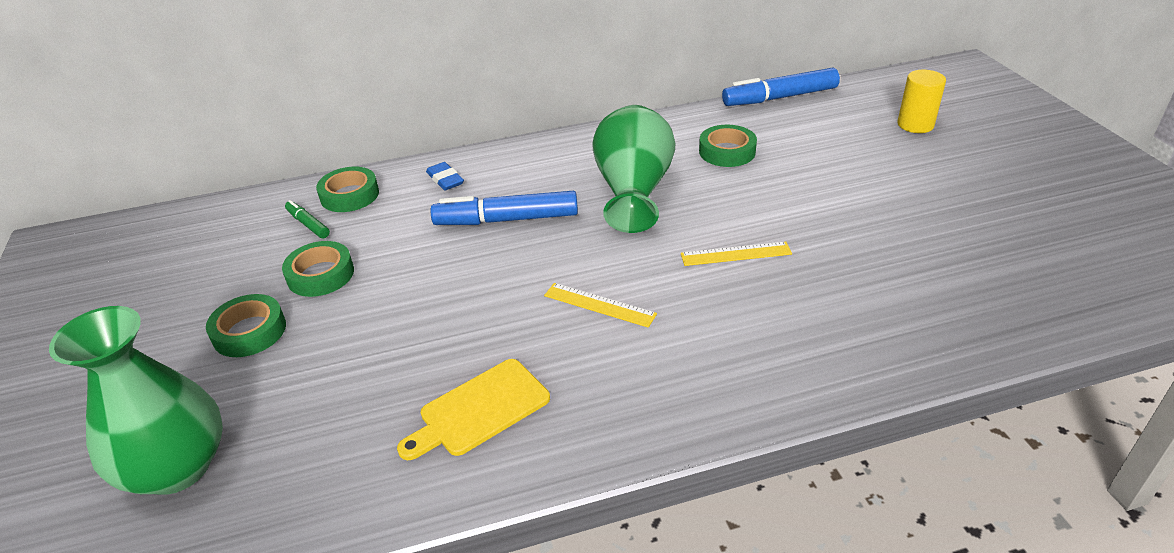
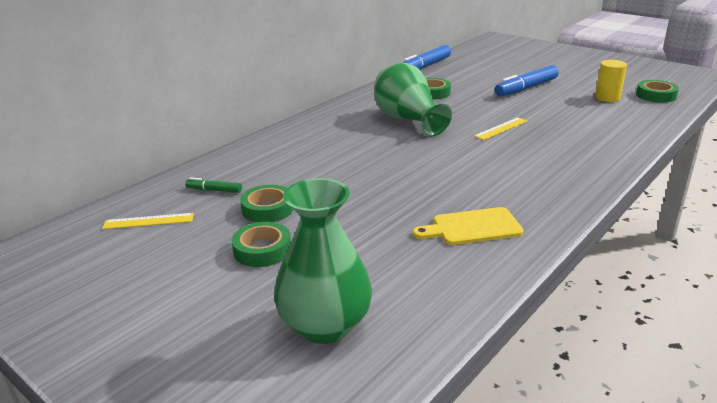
camera: 35 degrees left, 10 degrees down
green tape [316,167,379,212] -> green tape moved to [636,80,679,103]
yellow cutting board [397,359,550,460] -> yellow cutting board turned 60 degrees clockwise [413,207,524,245]
blue eraser [426,162,464,190] -> none
blue marker [431,191,578,225] -> blue marker moved to [494,65,559,96]
yellow ruler [544,283,657,328] -> yellow ruler moved to [102,213,194,229]
yellow cylinder [897,70,946,133] -> yellow cylinder moved to [595,60,627,102]

